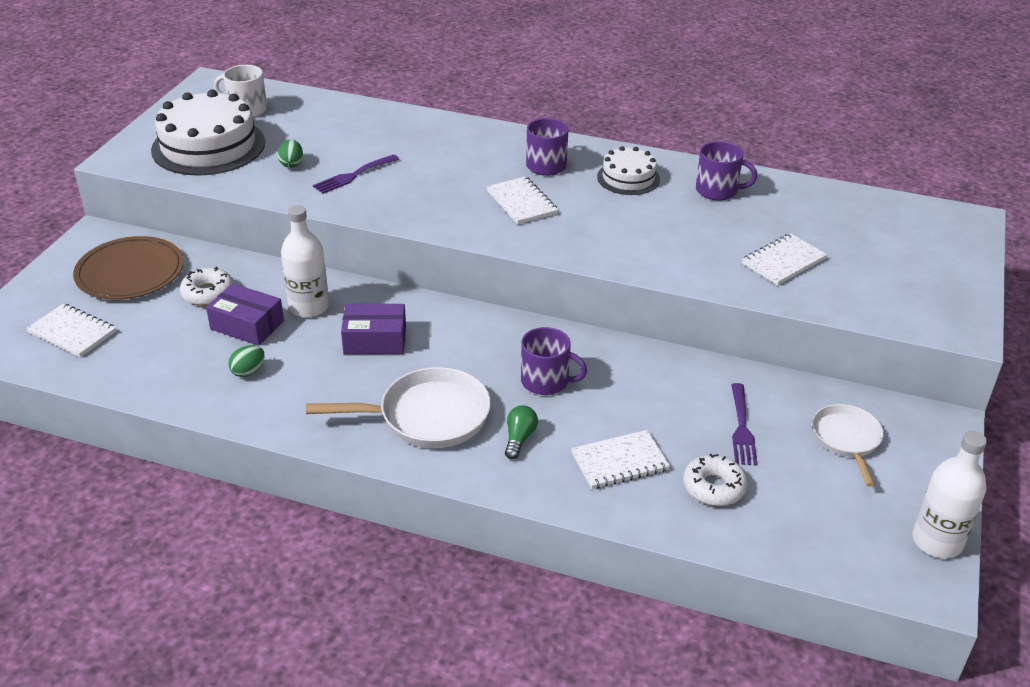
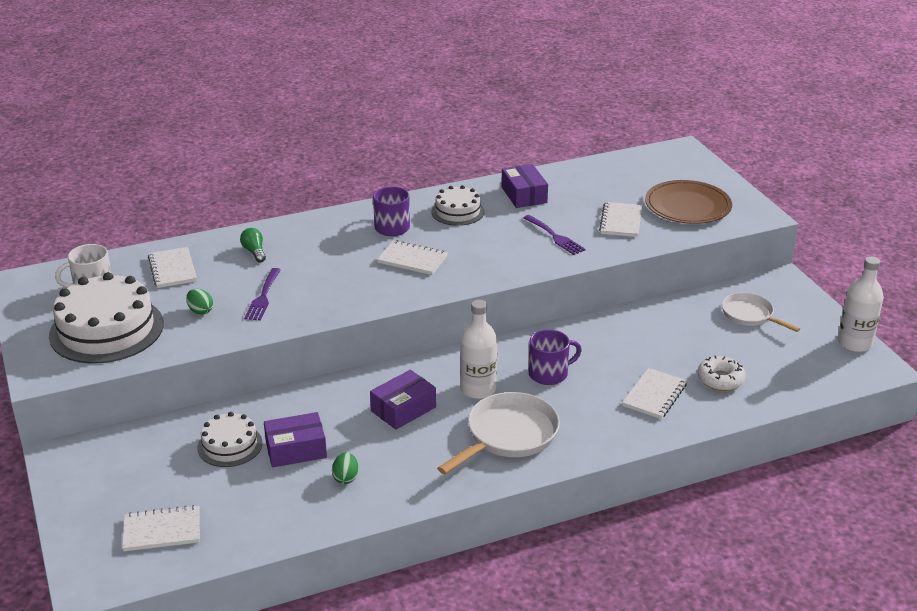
camera: 40 degrees left, 5 degrees down
brown plate [73,236,184,300] -> brown plate moved to [645,180,732,224]
white donut [180,267,234,306] -> white cake [197,412,263,467]
white bottle [281,205,329,318] -> white bottle moved to [460,300,497,399]
green light bulb [505,405,538,459] -> green light bulb moved to [240,228,266,263]
purple mug [696,141,758,201] -> purple box [501,164,548,208]
purple fork [731,383,757,466] -> purple fork moved to [523,215,586,255]
none -> white notebook [148,247,197,288]

